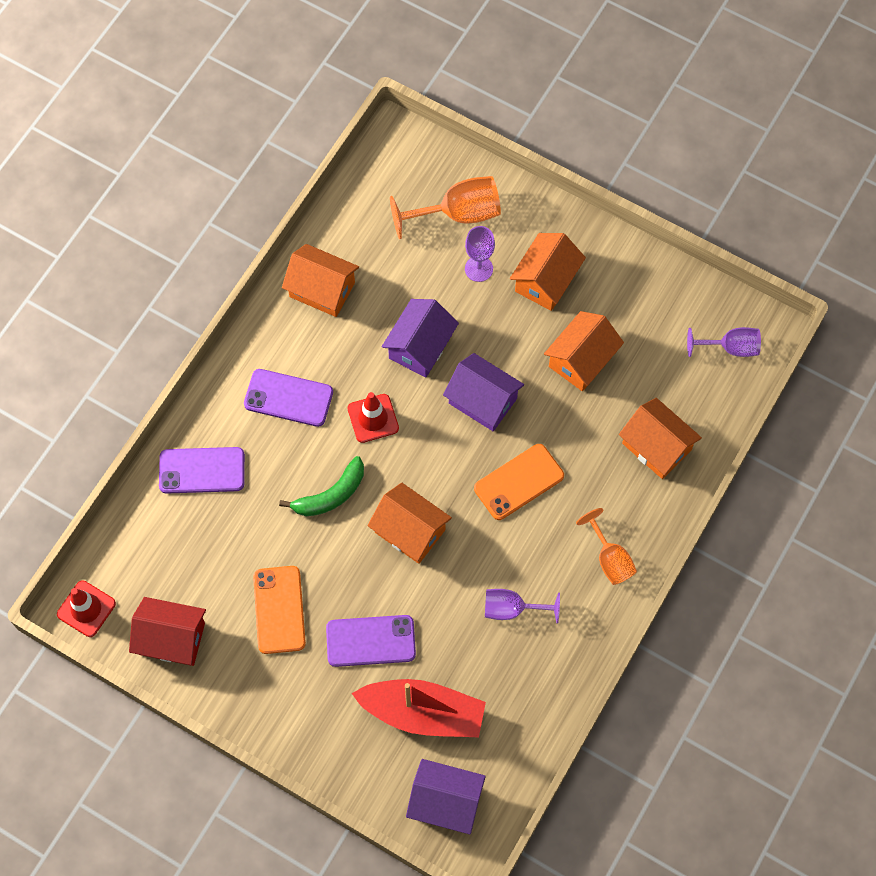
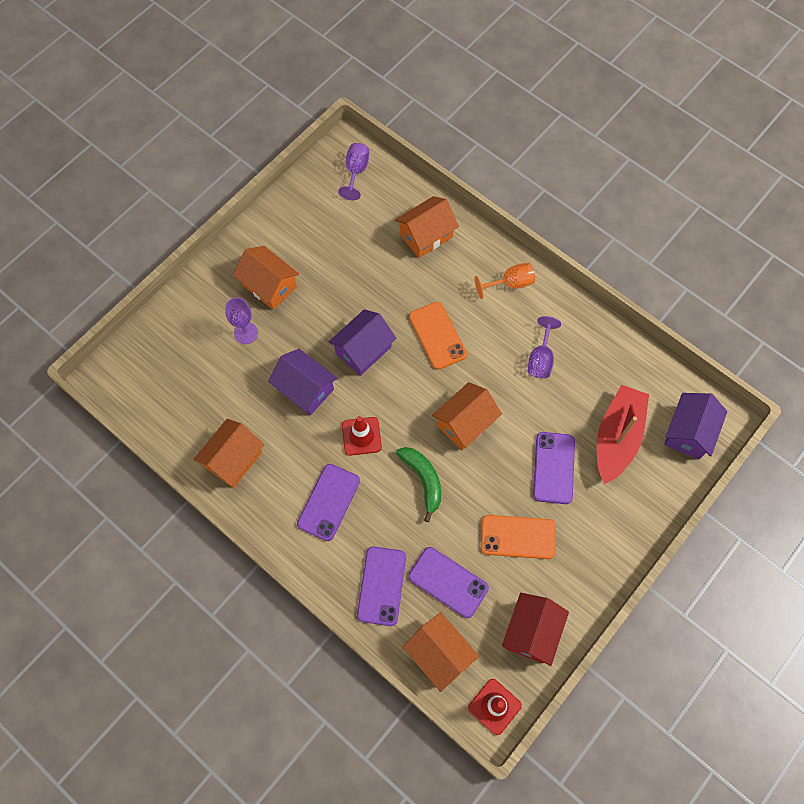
camera: 80 degrees left, 0 degrees up
orange goblet [390,176,501,239] -> none
orange house [544,311,624,391] -> orange house moved to [403,612,479,692]
none -> purple phone [408,547,489,618]

